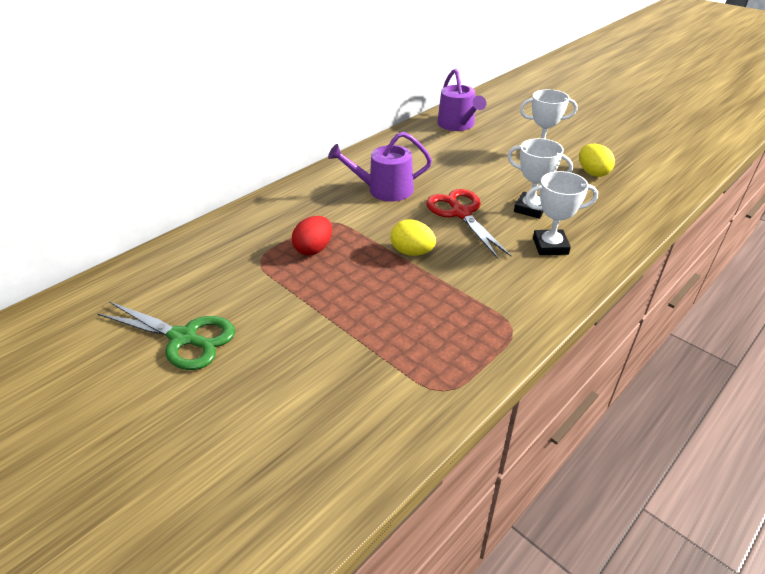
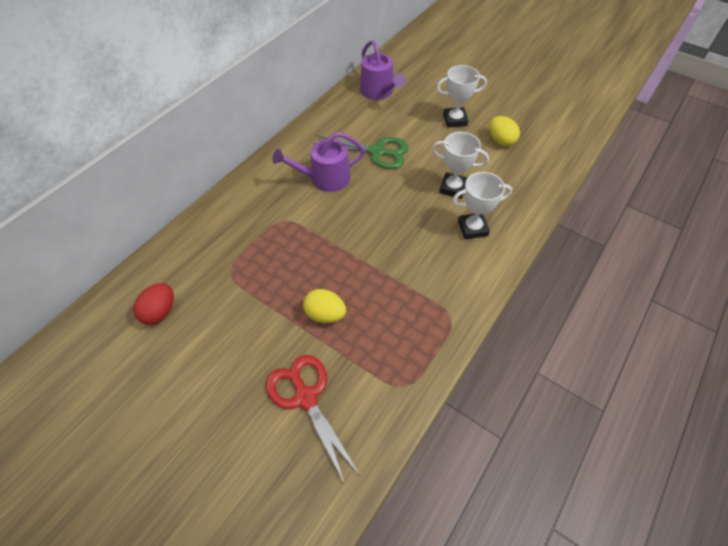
camera: 10 degrees left, 15 degrees up
green scissors [97,301,235,370] -> green scissors moved to [313,135,408,169]
red egg [292,216,332,255] -> red egg moved to [133,283,174,325]
yellow egg [391,219,436,256] -> yellow egg moved to [303,289,346,323]
red scissors [426,189,511,259] -> red scissors moved to [266,355,360,484]

